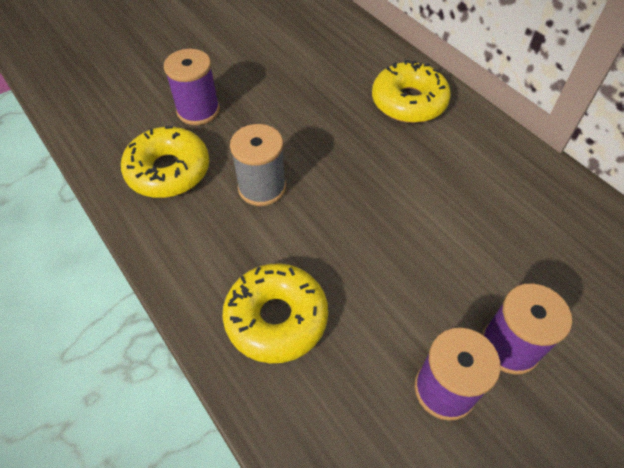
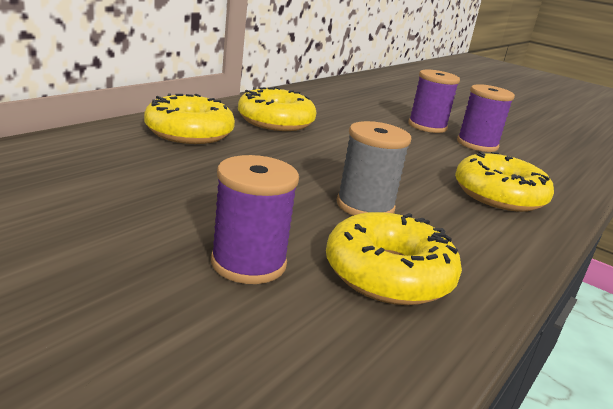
camera: 110 degrees left, 30 degrees down
none -> yellow donut [238,87,317,131]

